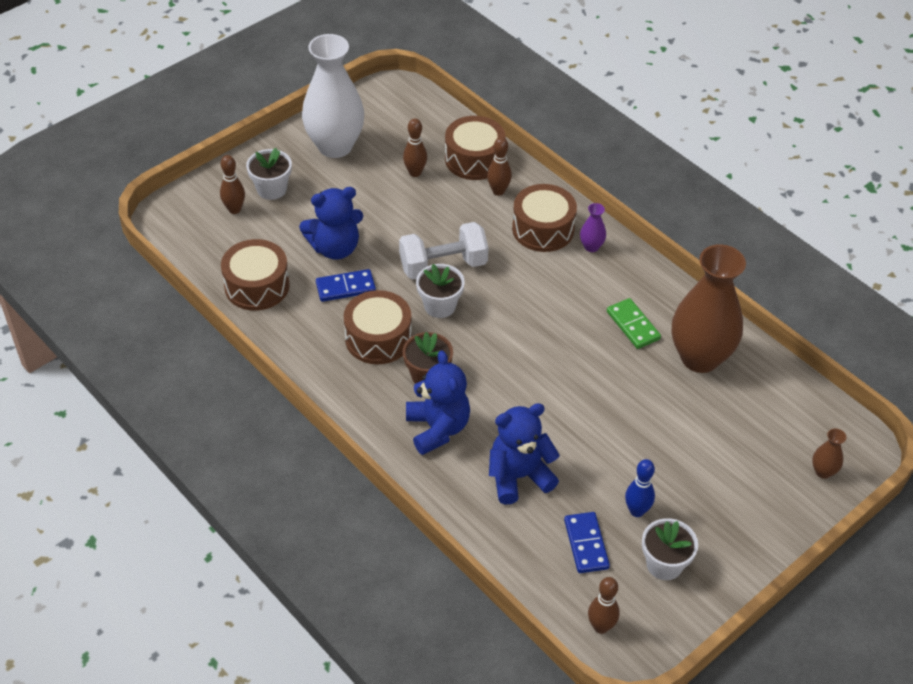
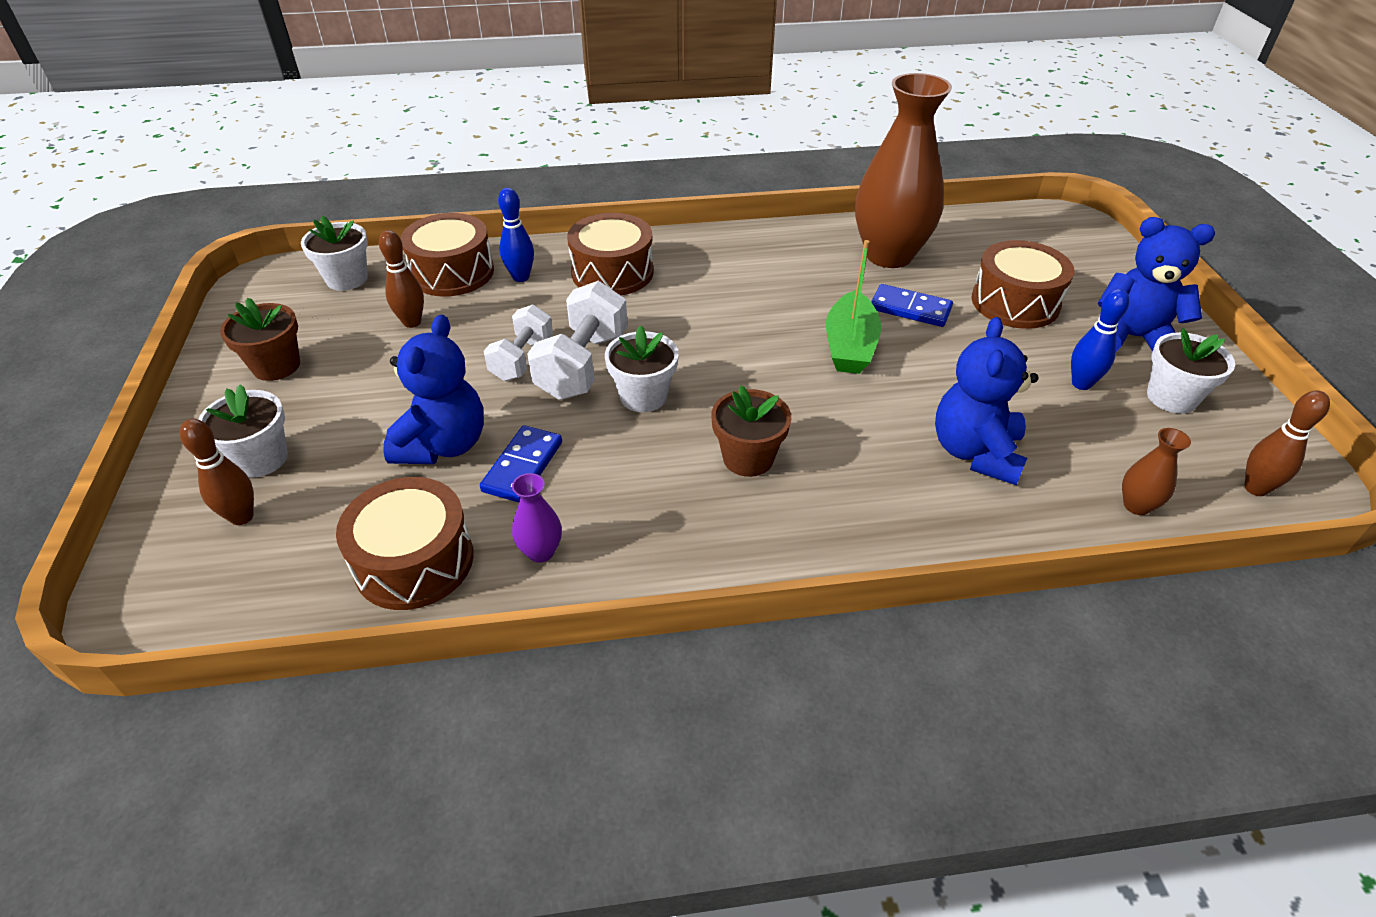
camera: 55 degrees left, 5 degrees down
white vase [302,34,364,158] -> brown flower pot [220,297,300,381]
brown drum [344,290,412,364] -> brown drum moved to [972,240,1074,329]
blue teddy bear [406,350,470,455] -> blue teddy bear moved to [1098,217,1215,352]
brown bowling pin [487,137,512,196] -> blue bowling pin [498,188,534,282]
blue domino [564,512,610,573] -> blue domino moved to [871,284,953,327]
purple vase [580,203,606,252] -> purple vase moved to [512,473,562,563]
green domino [607,298,661,349] -> none
brown vase [812,428,847,479] -> brown vase moved to [1122,428,1191,515]
none -> white flower pot [301,216,368,291]
none -> white dumbbell [484,304,553,381]
none -> green boat [826,240,882,374]

